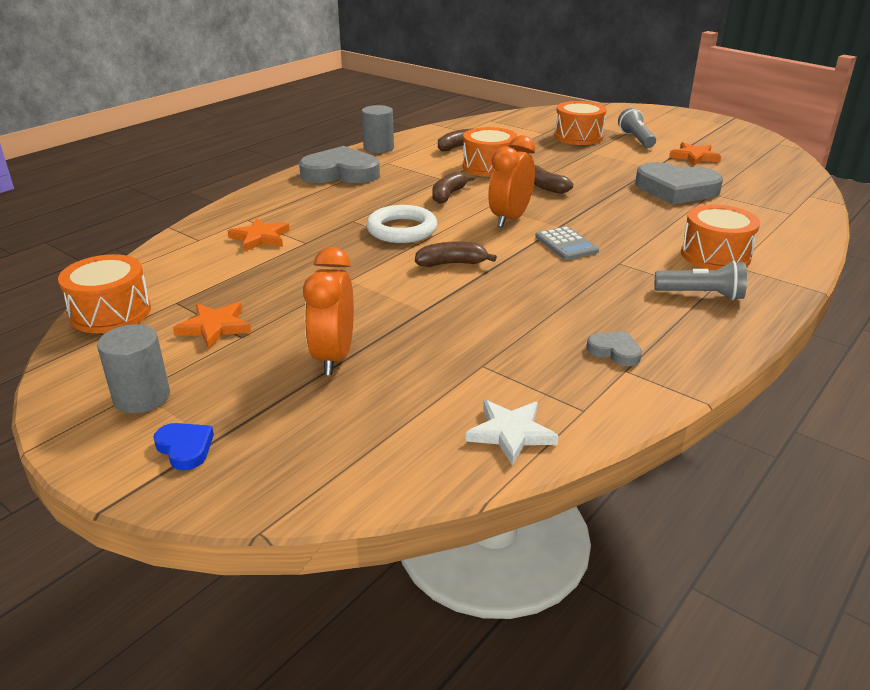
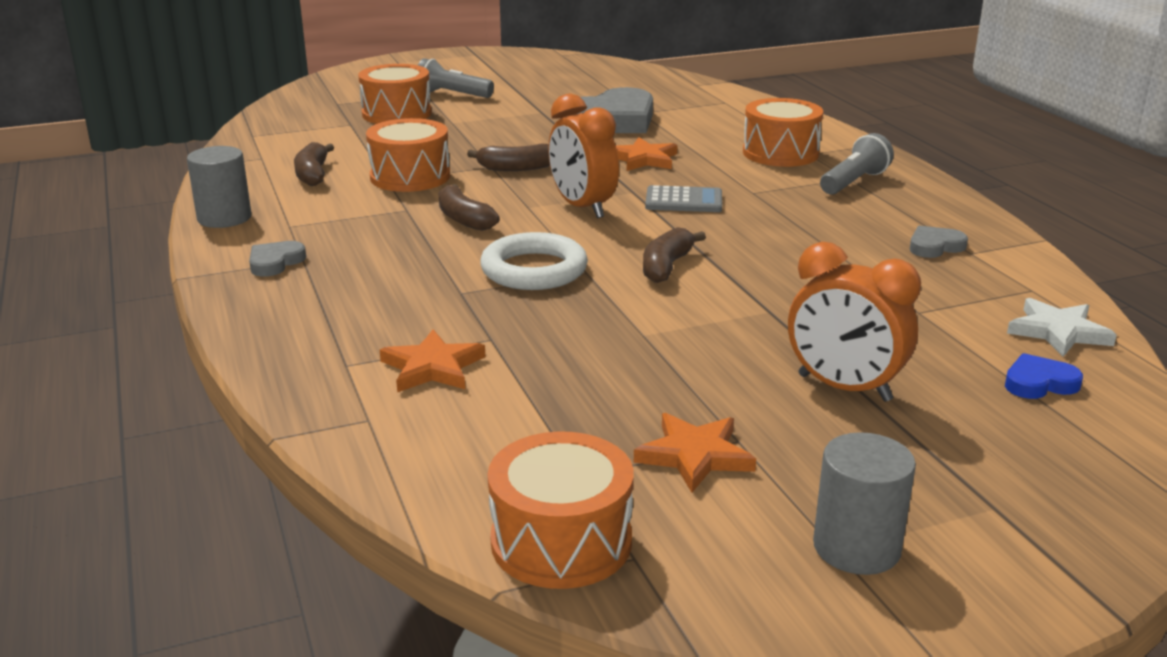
camera: 60 degrees left, 5 degrees down
blue heart [153,423,214,470] -> blue heart moved to [1005,353,1083,399]
grey heart [299,146,380,183] -> grey heart [249,241,306,277], size x0.46
orange star [669,142,721,166] -> orange star moved to [616,137,677,171]

